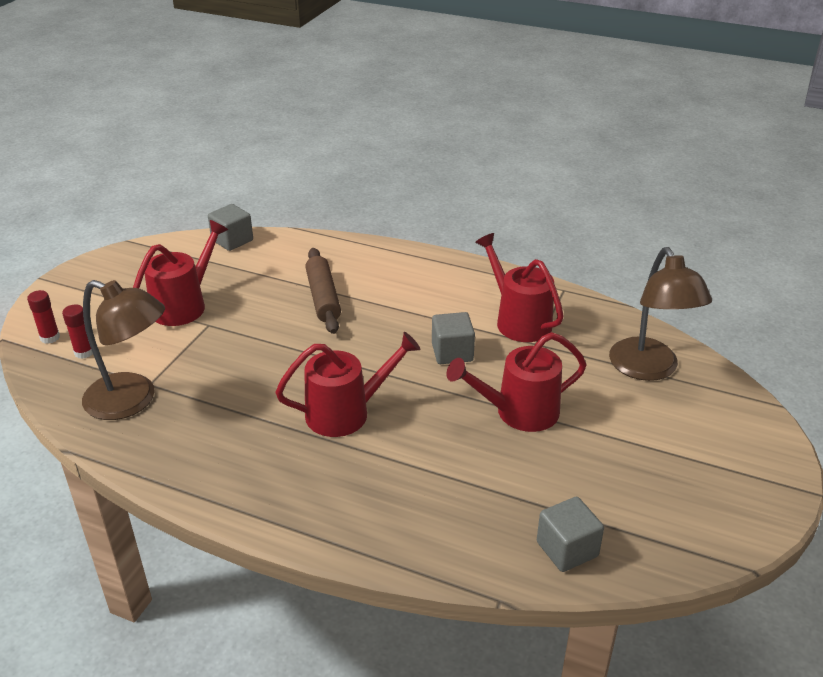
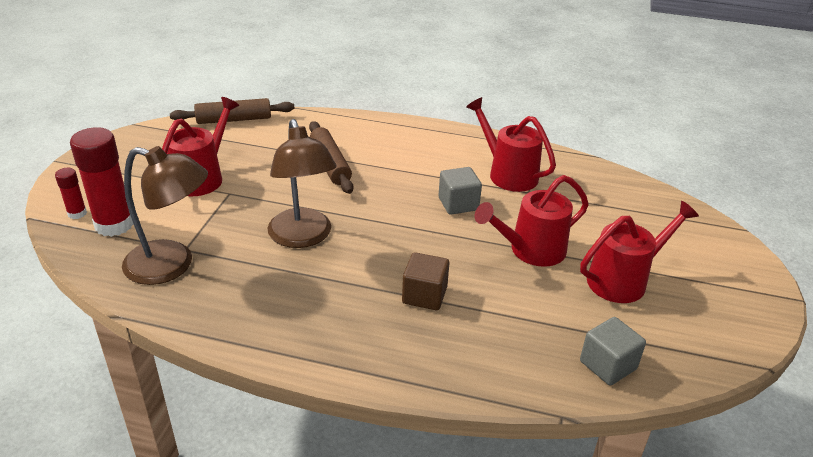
camera: 10 degrees left, 0 degrees up
red glue stick [62,305,93,359] -> red glue stick [70,127,133,237], size x2.02
grey cube [208,204,253,251] -> brown rolling pin [170,98,295,124]
red watering can [275,332,421,437] -> red watering can moved to [580,201,699,303]
brown lamp [609,247,712,381] -> brown lamp moved to [268,119,337,248]
none -> brown cube [402,252,449,310]

